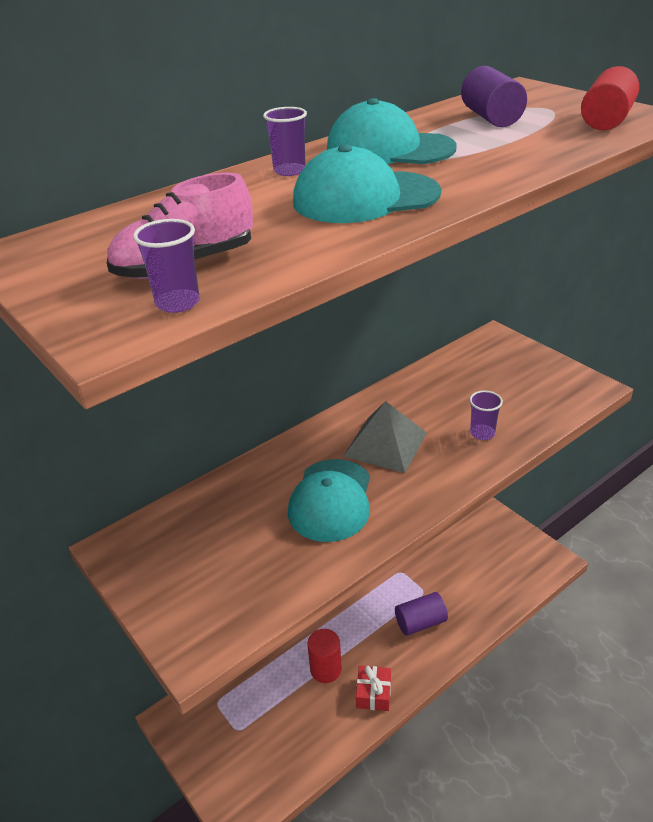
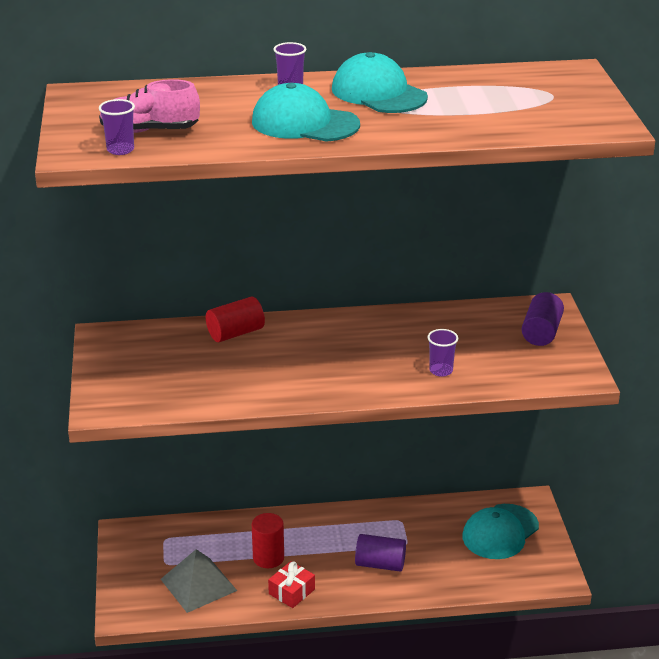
camera: 30 degrees right, 5 degrees down
turquoise cap [288,459,370,542] -> turquoise cap moved to [463,504,539,559]
grey pyramid [343,401,427,473] -> grey pyramid moved to [161,549,237,613]
purple cylinder [461,66,527,127] -> purple cylinder moved to [522,292,564,346]
red cylinder [581,66,639,131] -> red cylinder moved to [206,297,265,342]

